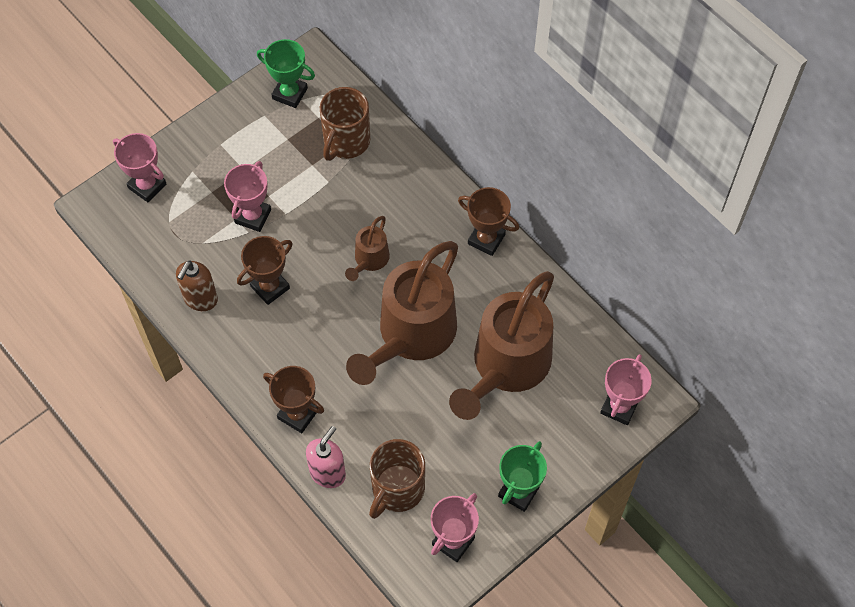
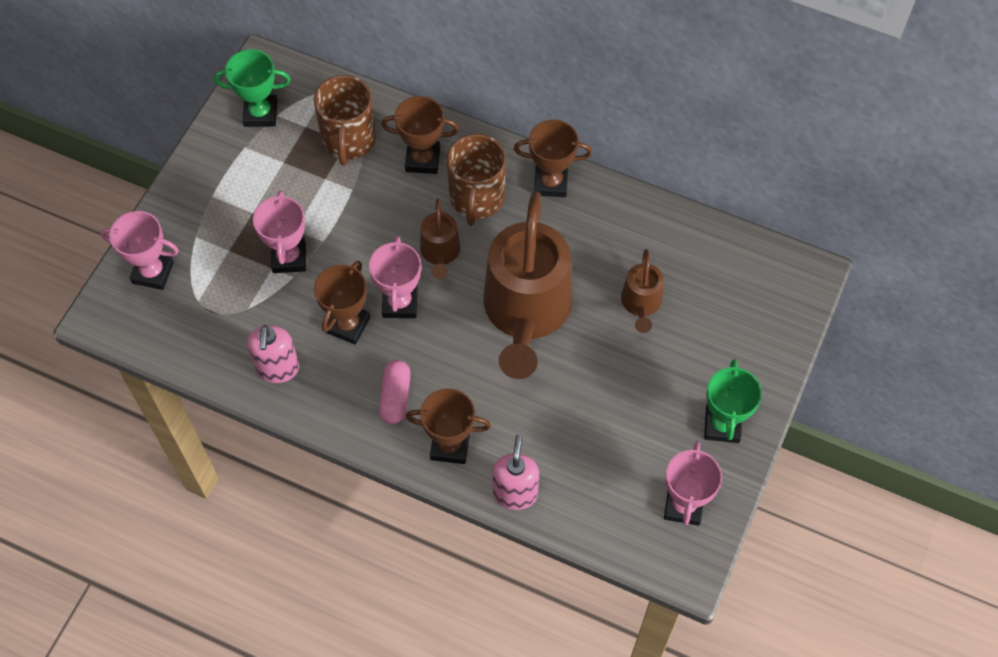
camera: 25 degrees left, 0 degrees up
brown soap dispenser [176,261,218,311] -> pink soap dispenser [247,325,299,383]
brown mug [369,439,425,519] -> brown mug moved to [447,134,506,226]
brown watering can [449,271,554,420] -> brown watering can [621,249,664,333], size x0.46
pink trophy [600,354,652,425] -> pink trophy moved to [369,236,421,318]
none -> pink capsule [379,360,411,424]
none -> brown trophy [381,96,459,174]

